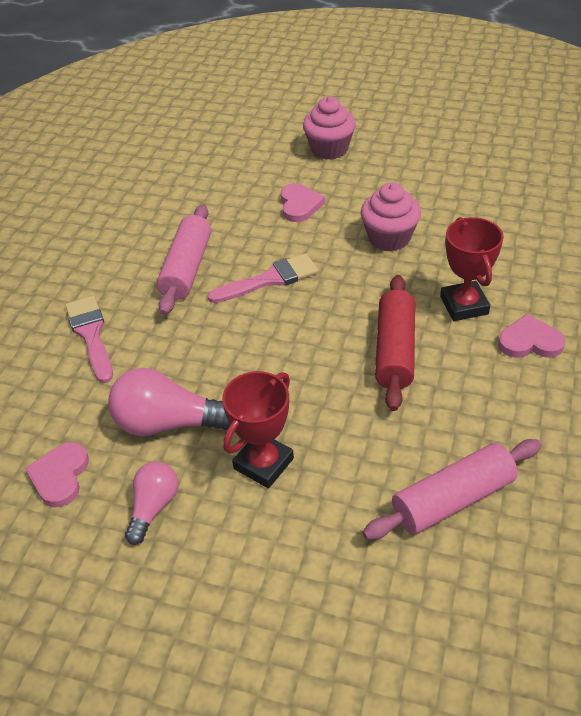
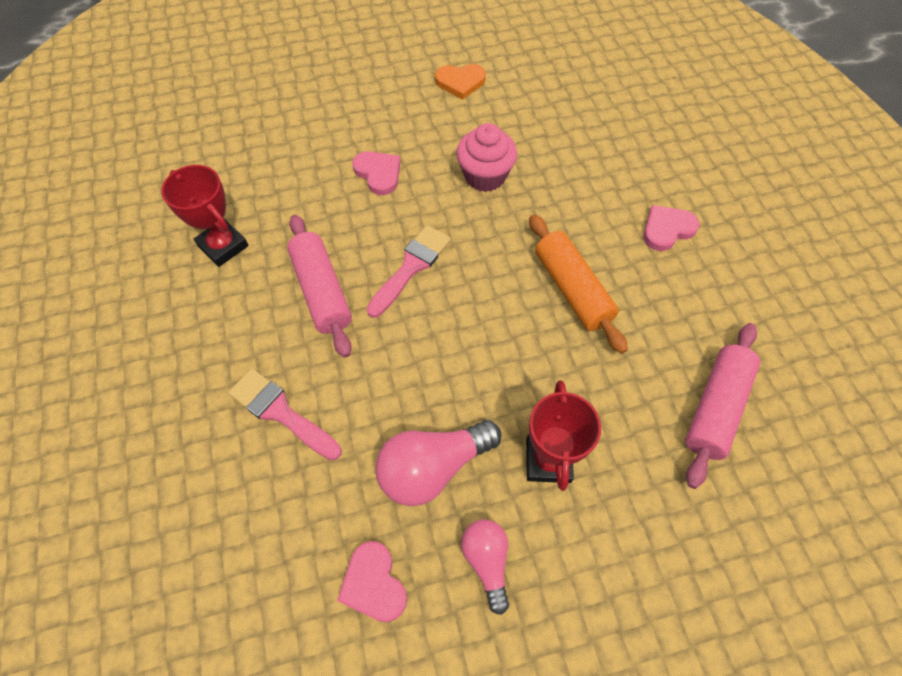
camera: 35 degrees left, 15 degrees up
pink cupcake [303,97,356,160] -> none
red rolling pin [375,275,415,411] -> orange rolling pin [529,214,628,354]
red trophy [440,217,504,321] -> red trophy moved to [161,165,248,267]
none -> orange heart [435,64,486,99]

